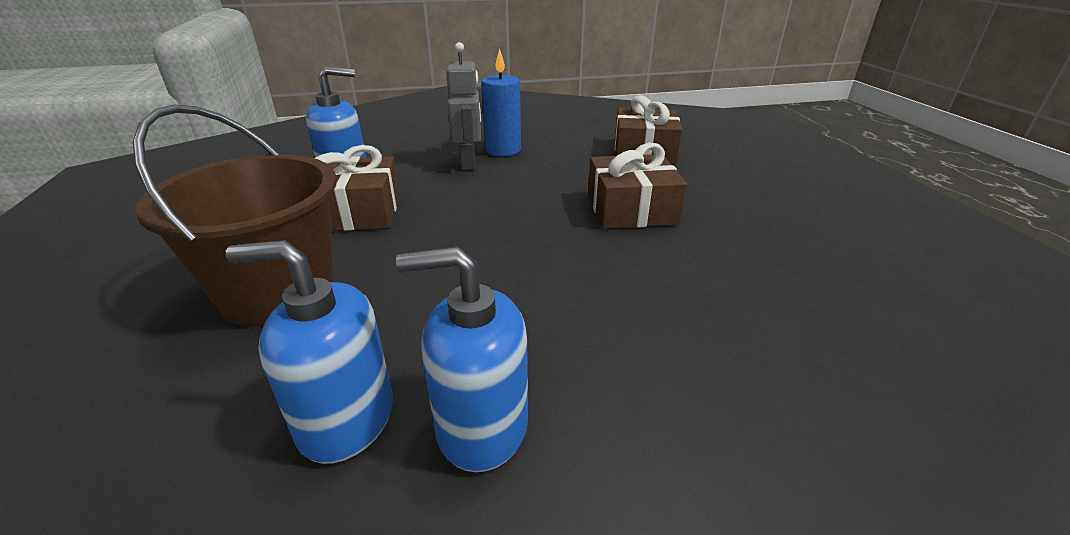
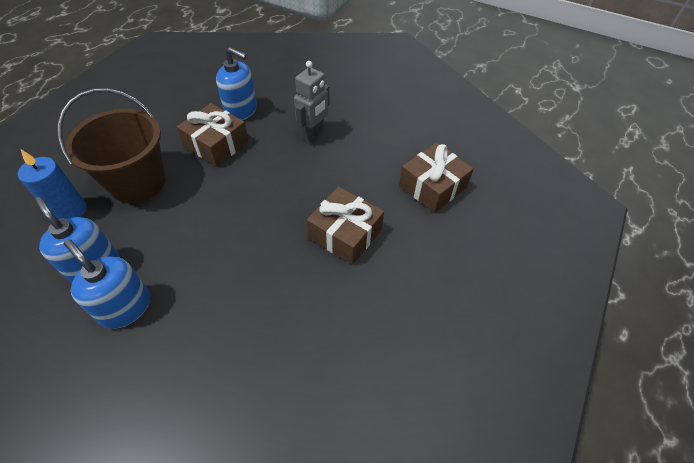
camera: 40 degrees right, 20 degrees up
blue candle [481,48,521,156] -> blue candle moved to [18,150,87,219]

